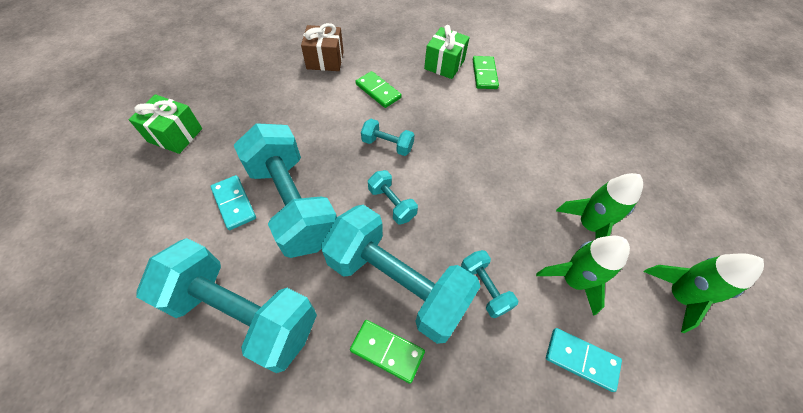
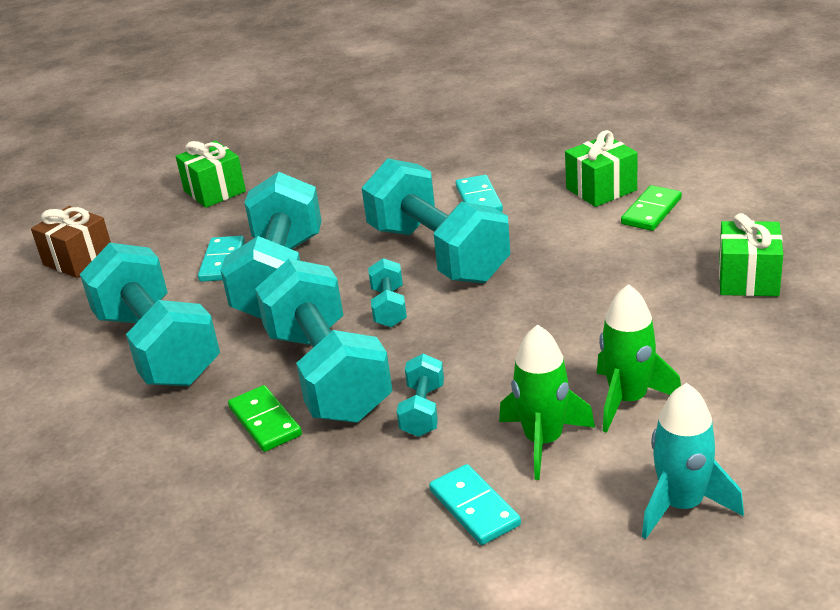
camera: 40 degrees right, 25 degrees down
brown gift [301,23,344,71] -> brown gift moved to [31,206,111,278]
green domino [356,71,402,108] -> turquoise domino [455,175,503,212]
turquoise dumbbell [361,119,415,156] -> turquoise dumbbell [362,158,510,283], size x2.28
green rocket [644,253,764,333] -> turquoise rocket [642,383,744,539]
none -> green gift [719,213,783,296]

